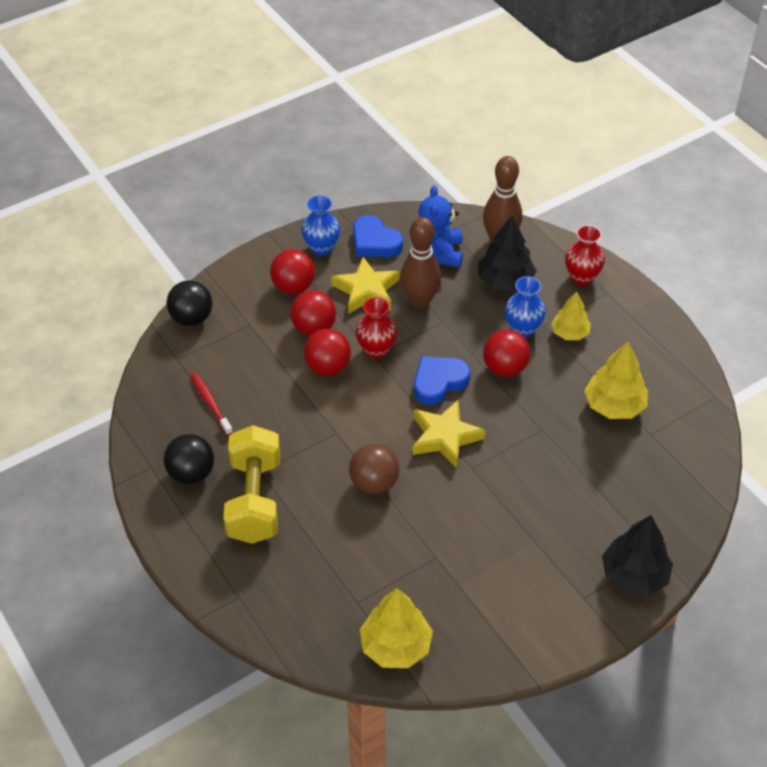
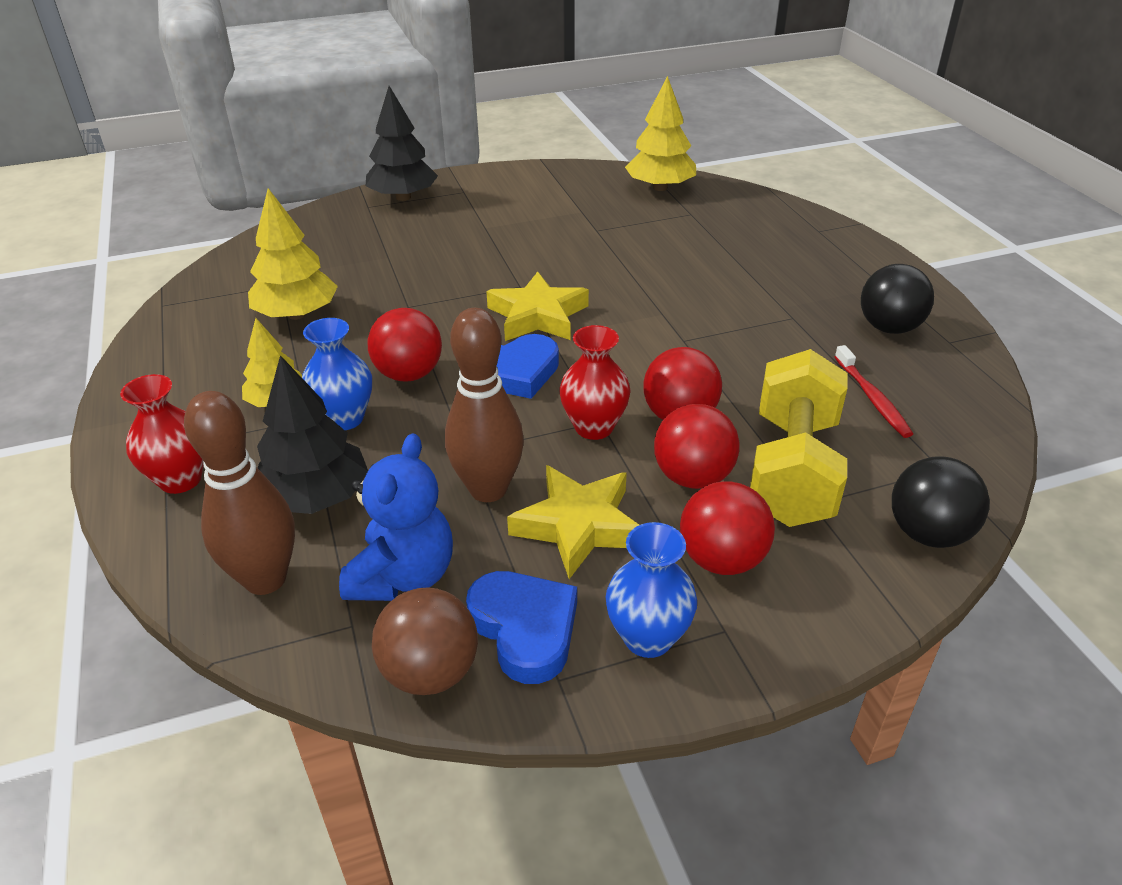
camera: 165 degrees left, 10 degrees down
yellow dumbbell [223,425,280,544] -> yellow dumbbell moved to [750,349,848,527]
brown ball [349,444,399,494] -> brown ball moved to [372,587,478,695]

